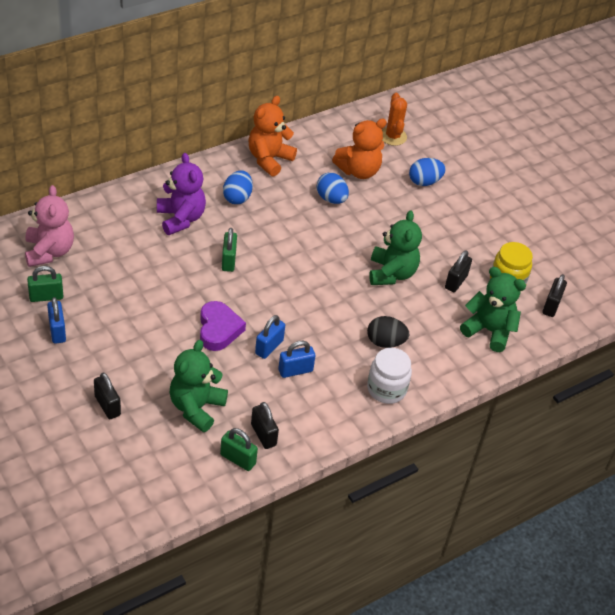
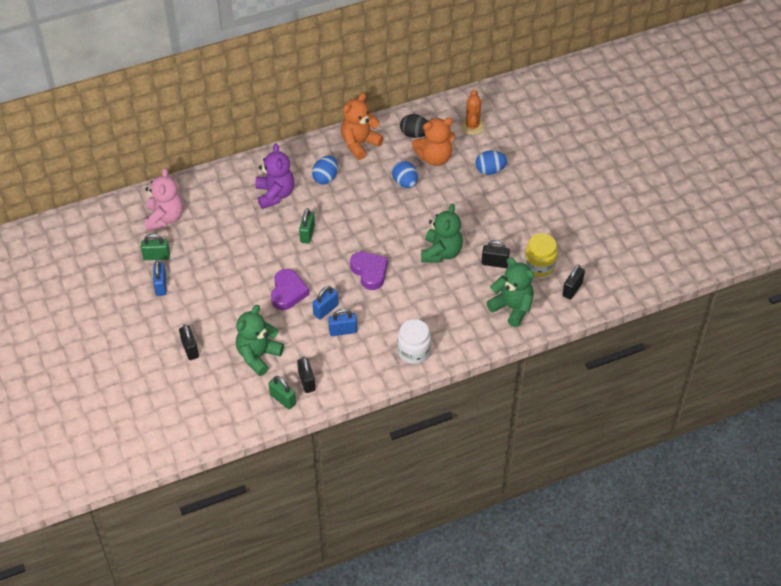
camera: 15 degrees right, 5 degrees up
black egg [367,316,409,348] -> black egg moved to [400,114,427,138]
black padlock [445,251,472,292] -> black padlock turned 60 degrees clockwise [481,240,510,268]
none -> purple heart [350,252,388,290]

